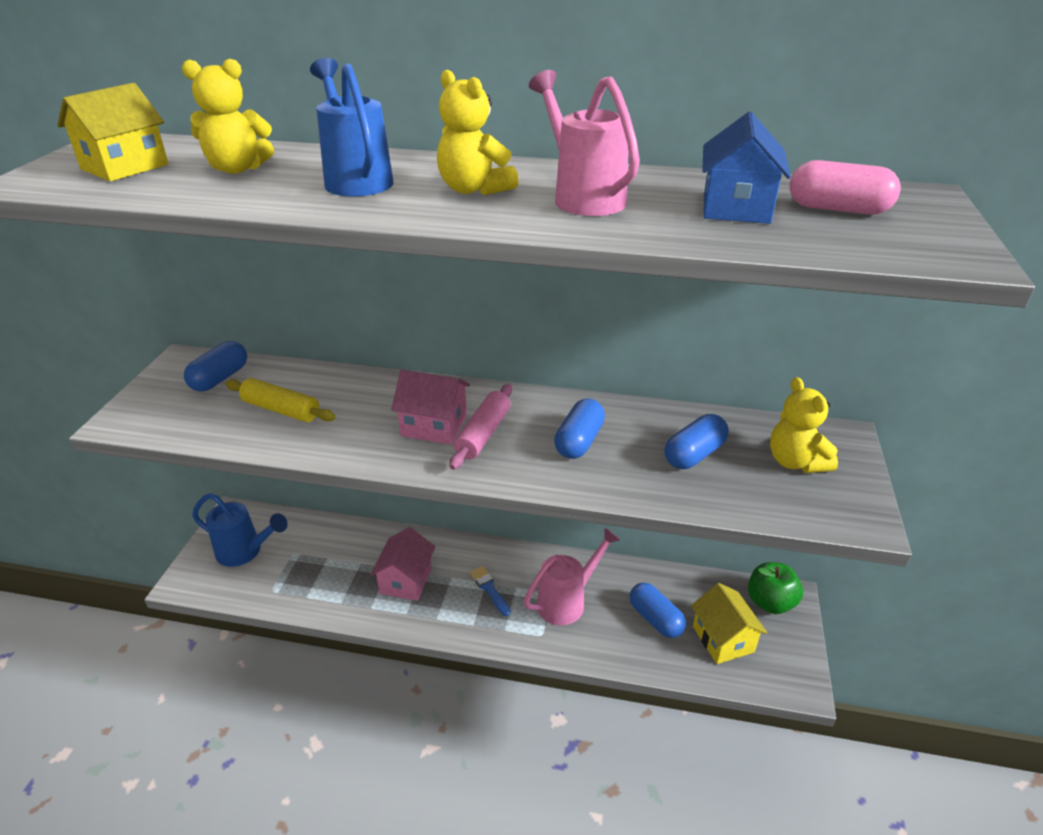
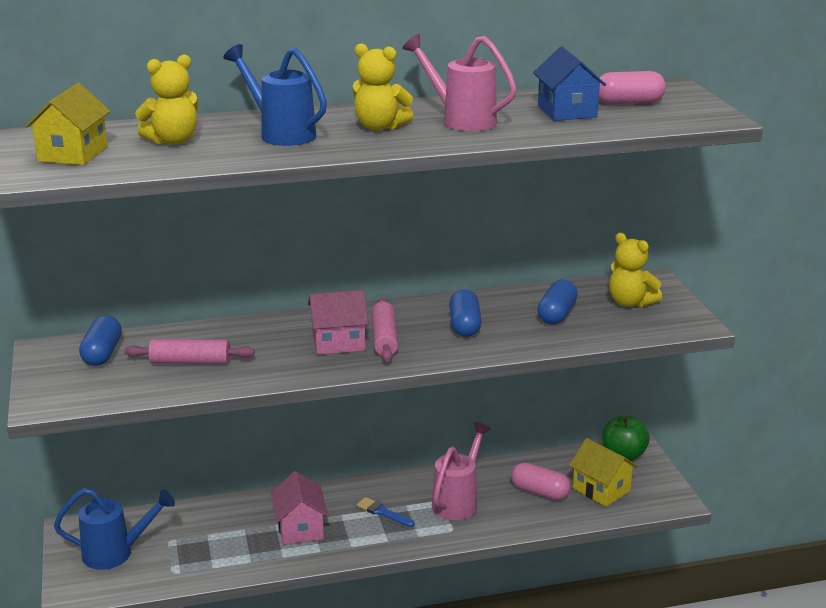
camera: 25 degrees left, 10 degrees down
yellow rolling pin [225,378,336,422] -> pink rolling pin [124,339,255,364]
blue capsule [630,582,686,638] -> pink capsule [511,462,571,500]

